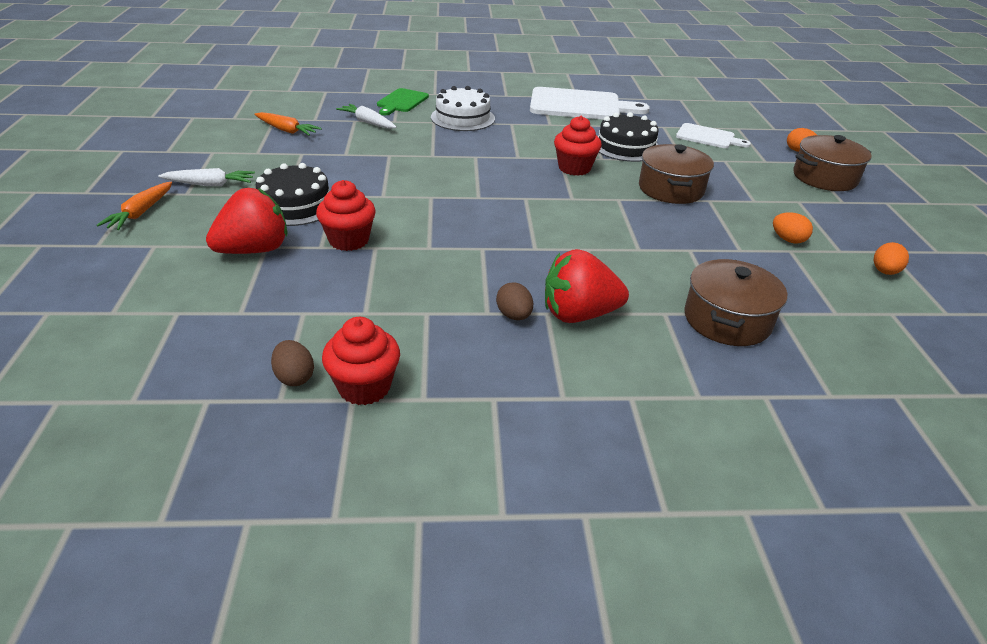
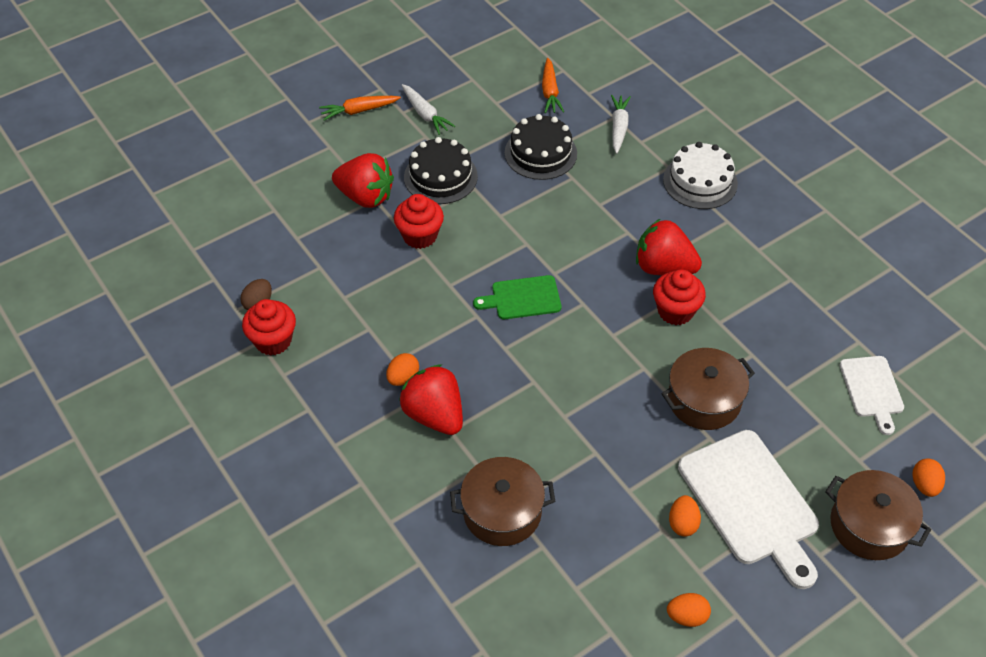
camera: 60 degrees right, 15 degrees up
green cutting board [377,88,429,115] -> green cutting board moved to [473,275,561,319]
brown egg [496,282,533,320] -> orange egg [386,353,419,386]
white cutting board [530,87,650,120] -> white cutting board moved to [678,430,819,589]
black cake [598,112,659,162] -> black cake moved to [505,114,577,180]
none -> red strawberry [636,218,702,275]

